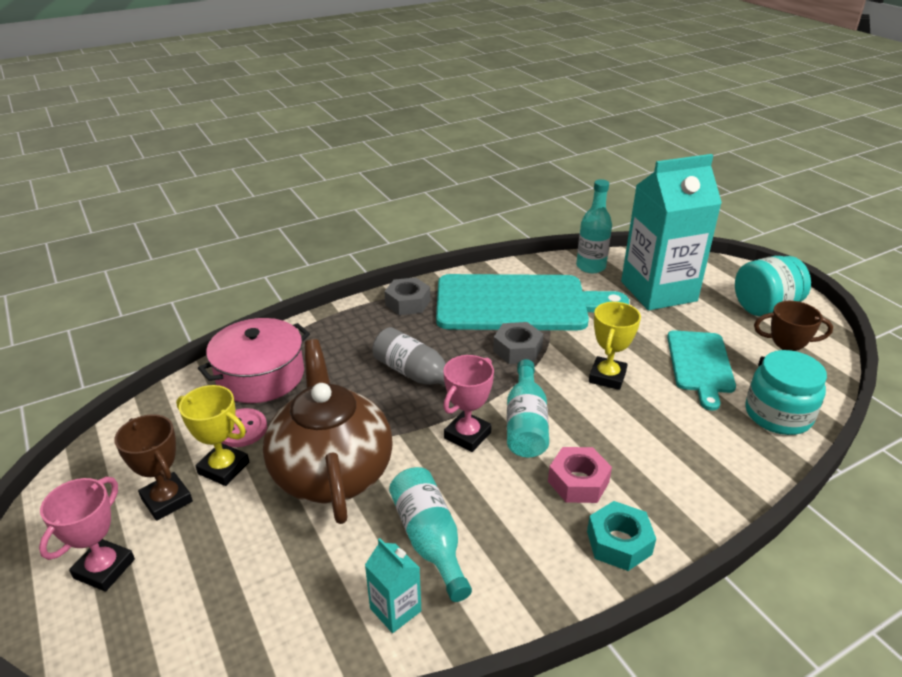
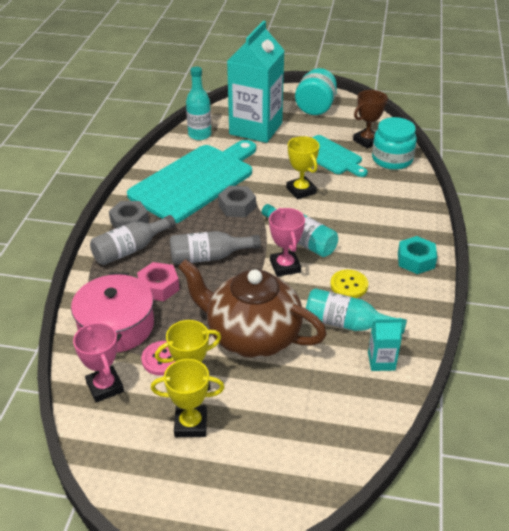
camera: 50 degrees left, 5 degrees up
pink trophy [39,477,135,592] -> pink trophy moved to [73,323,124,403]
brown trophy [114,414,193,521] -> yellow trophy [151,359,225,437]
pink nut [548,447,612,503] -> pink nut moved to [137,262,179,301]
none -> grey bottle [90,215,176,265]
none -> yellow button [330,270,368,298]

